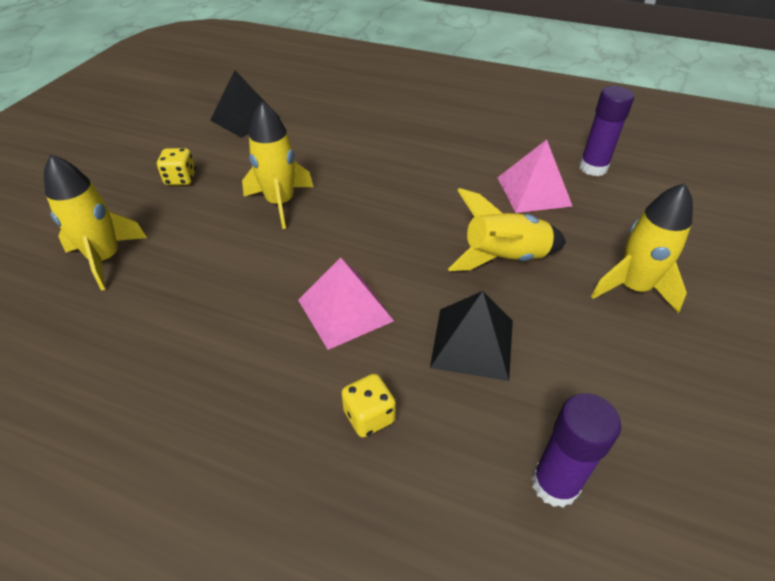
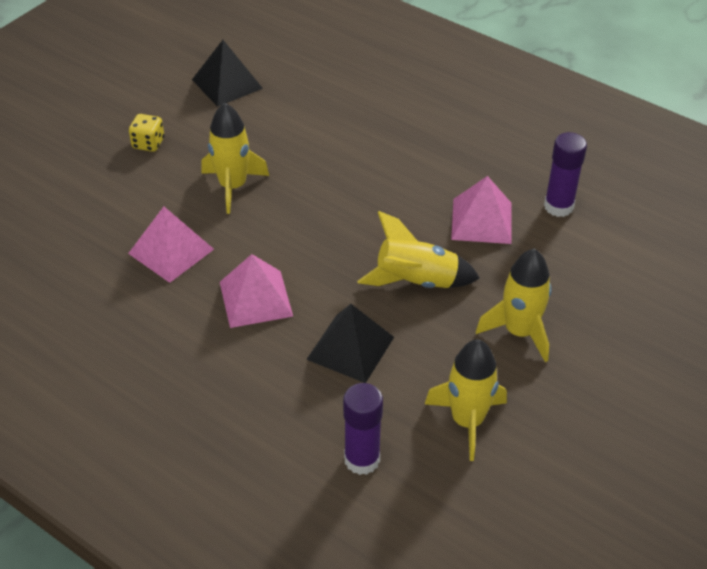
camera: 15 degrees right, 0 degrees up
yellow rocket [44,154,147,291] -> yellow rocket moved to [425,339,507,461]
yellow dice [341,374,396,437] -> none
none -> pink pyramid [128,207,214,283]

